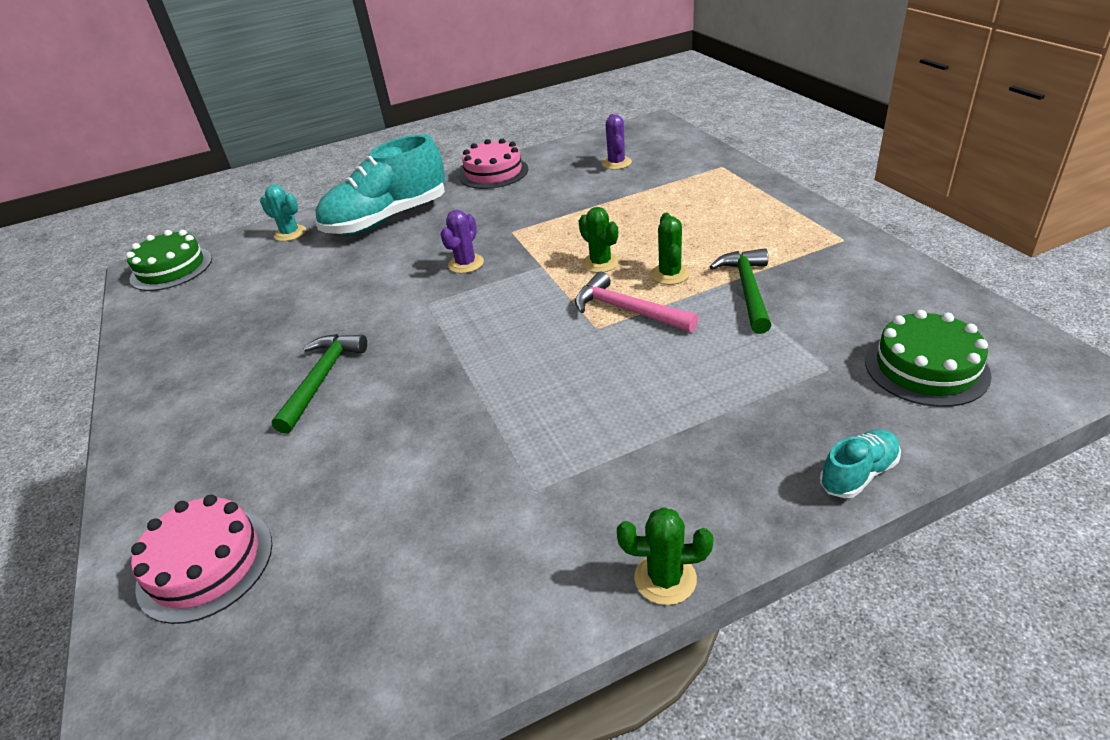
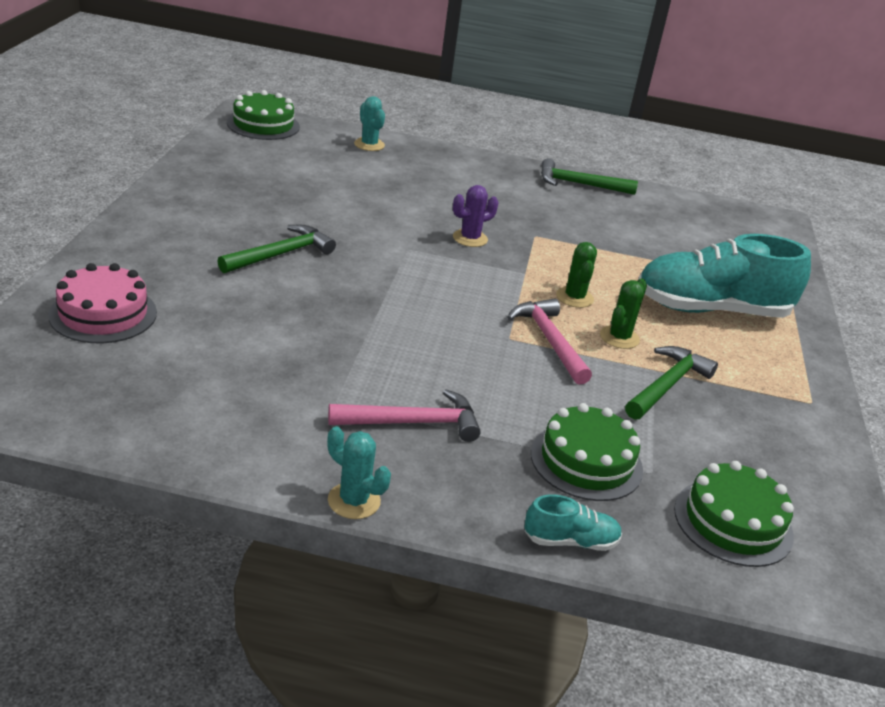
camera: 25 degrees right, 5 degrees down
turquoise shoe [315,134,445,235] -> turquoise shoe moved to [638,234,811,318]
pink cake [459,138,528,189] -> green hammer [541,158,638,195]
purple cactus [602,114,632,170] -> none
green cactus [617,507,714,605] -> turquoise cactus [327,426,391,519]
none -> pink hammer [328,389,481,442]
none -> green cake [531,403,643,501]

